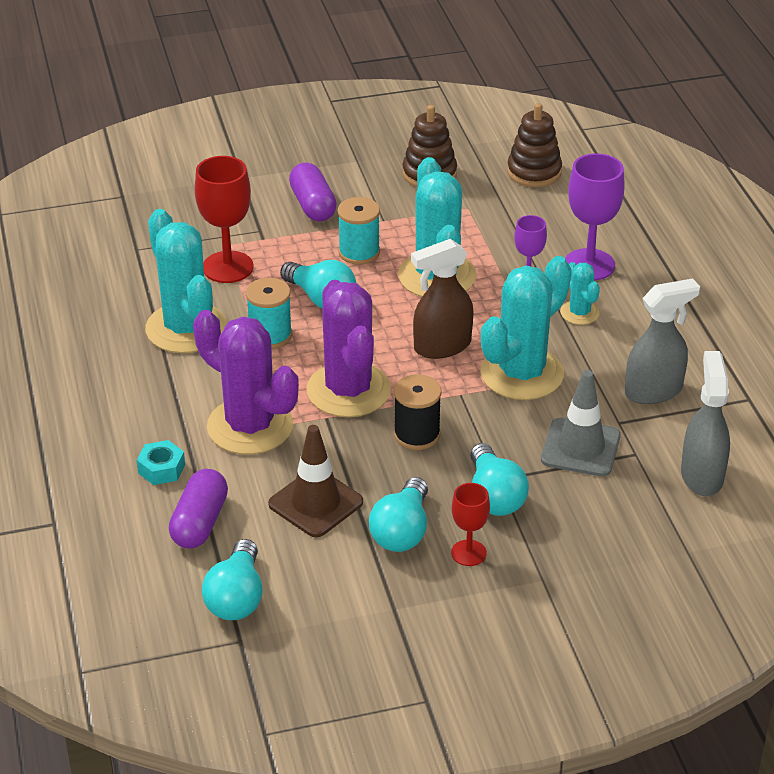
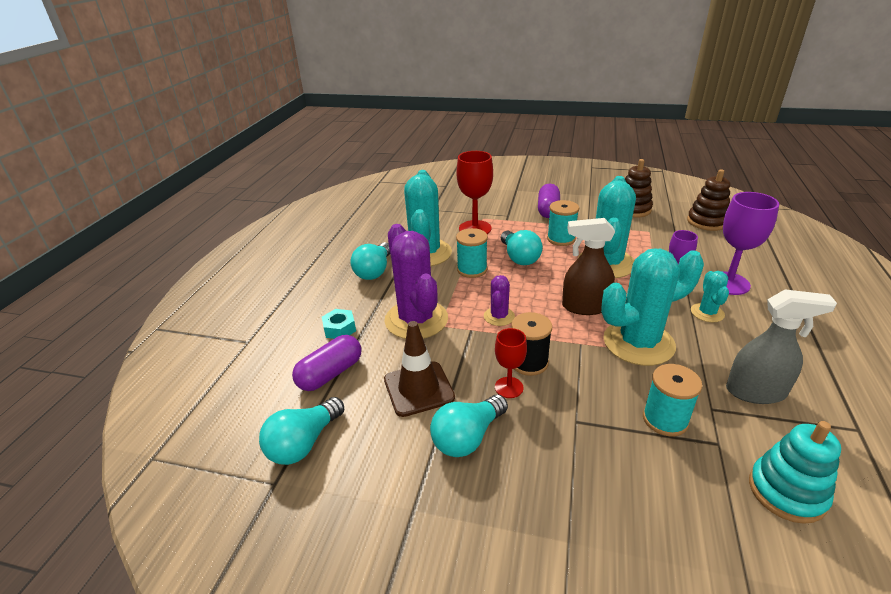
camera: 30 degrees right, 5 degrees down
purple cactus [306,280,391,417] -> purple cactus [484,275,515,326], size x0.49
red goblet [451,483,490,566] -> red goblet moved to [495,328,527,398]
turquoise light bulb [470,443,529,516] -> turquoise light bulb moved to [350,242,390,280]
grey traffic cone [541,370,621,477] -> turquoise spool [643,364,702,436]
grey spray bottle [681,351,730,496] -> turquoise stacking toy [749,421,841,524]

